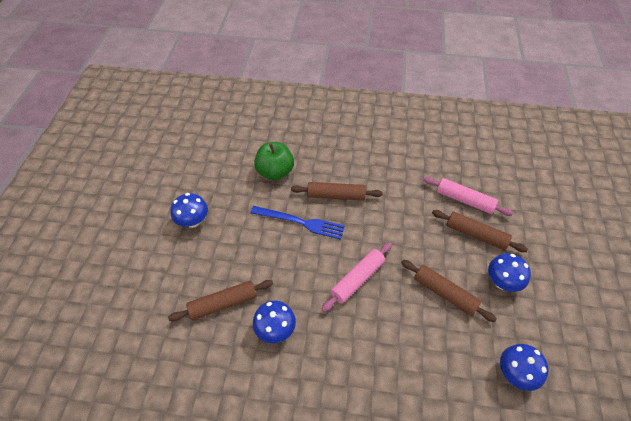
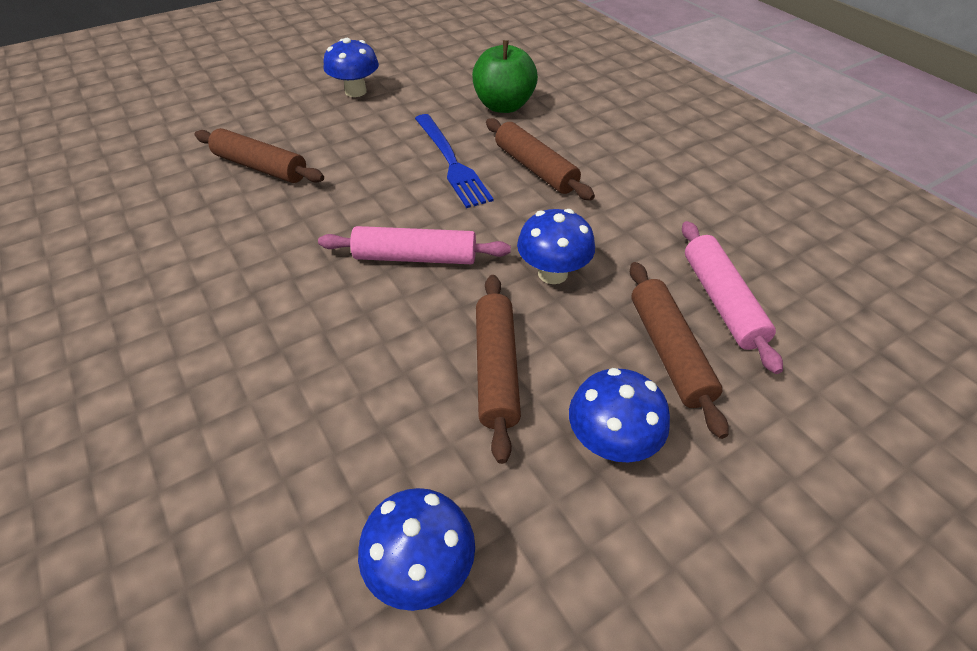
camera: 50 degrees right, 5 degrees down
blue mushroom [253,300,296,343] -> blue mushroom moved to [517,209,595,284]

